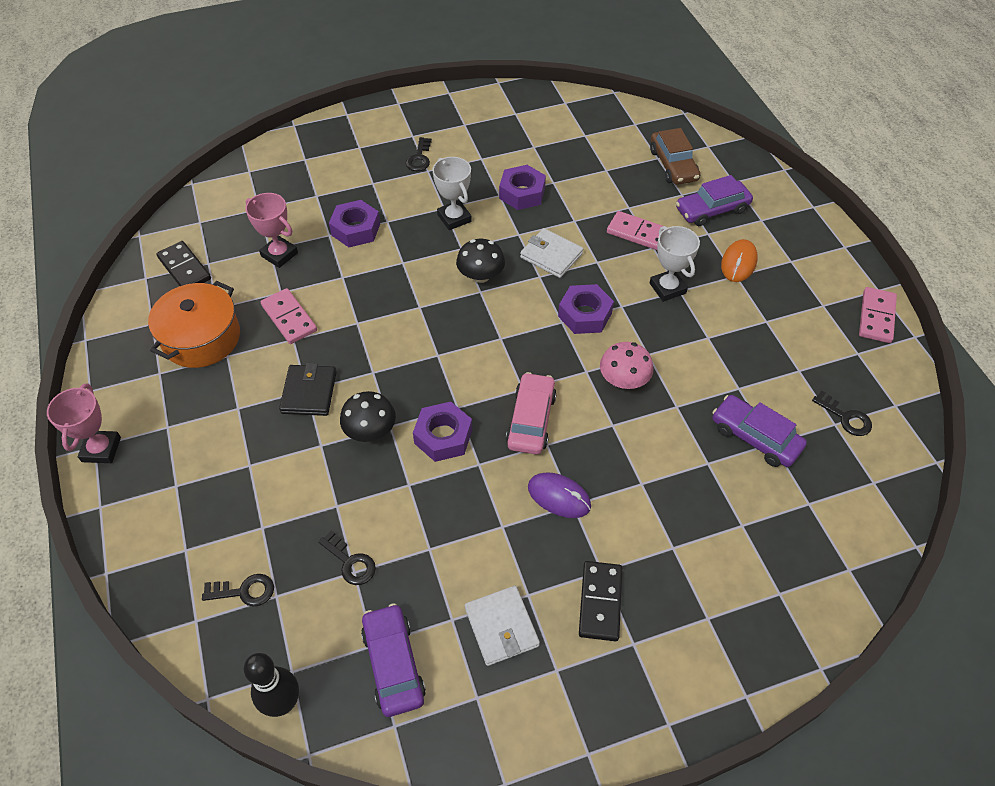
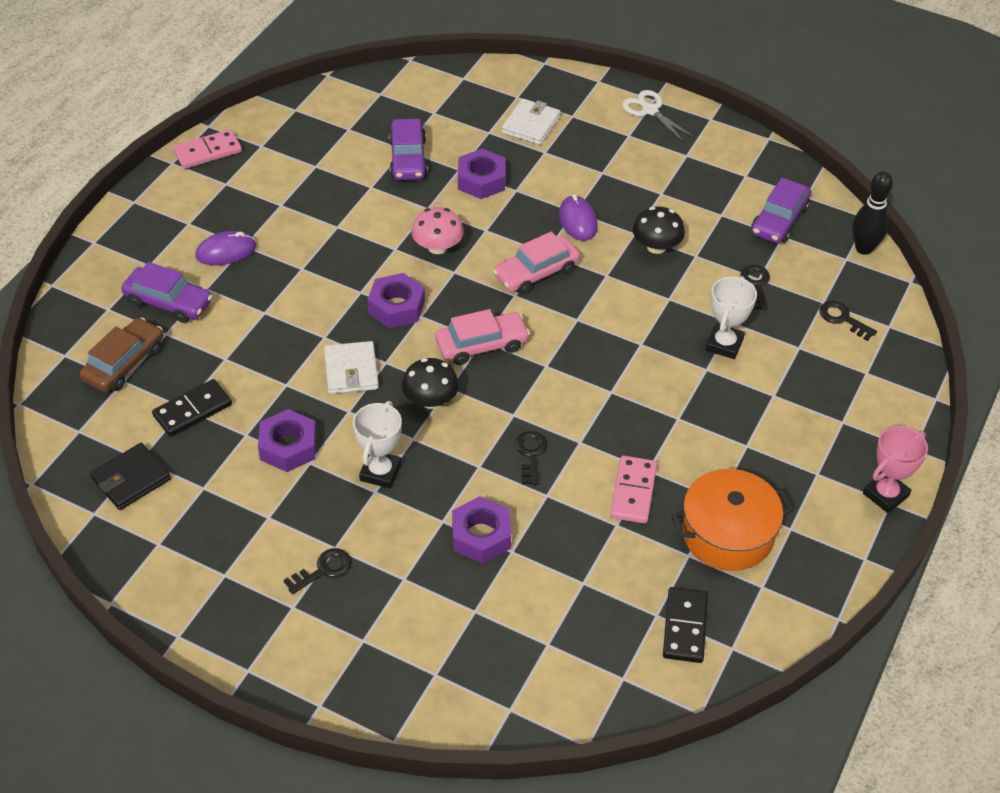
camera: 135 degrees left, 5 degrees down
pink trophy [245,193,298,268] -> none
black wallet [279,363,336,416] -> black wallet moved to [90,443,171,510]
black mushroom [340,391,396,442] -> black mushroom moved to [633,207,685,254]
purple nut [413,402,472,462] -> purple nut moved to [458,149,506,199]
white wallet [465,586,540,666] -> white wallet moved to [502,99,561,145]
black domino [579,561,623,641] -> black domino moved to [152,379,232,437]
pink domino [607,211,663,250] -> none
white trophy [650,226,700,302] -> white trophy moved to [706,276,757,359]
orange mouse [721,239,758,282] -> purple mouse [196,231,257,266]
black key [812,390,872,436] -> black key moved to [515,431,547,485]
none -> pink car [435,309,530,365]
none -> white scissors [622,90,695,143]

